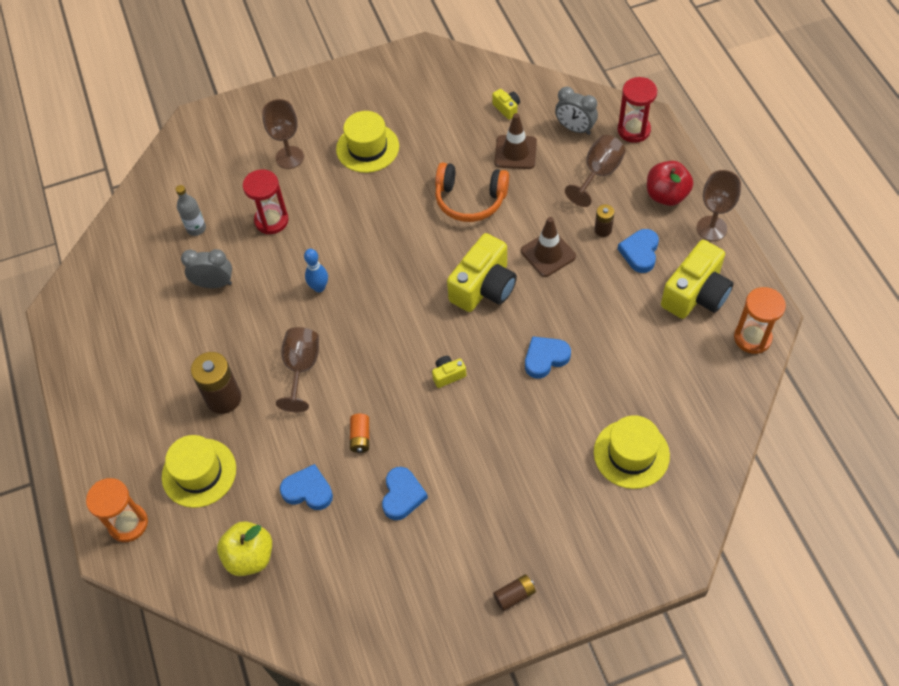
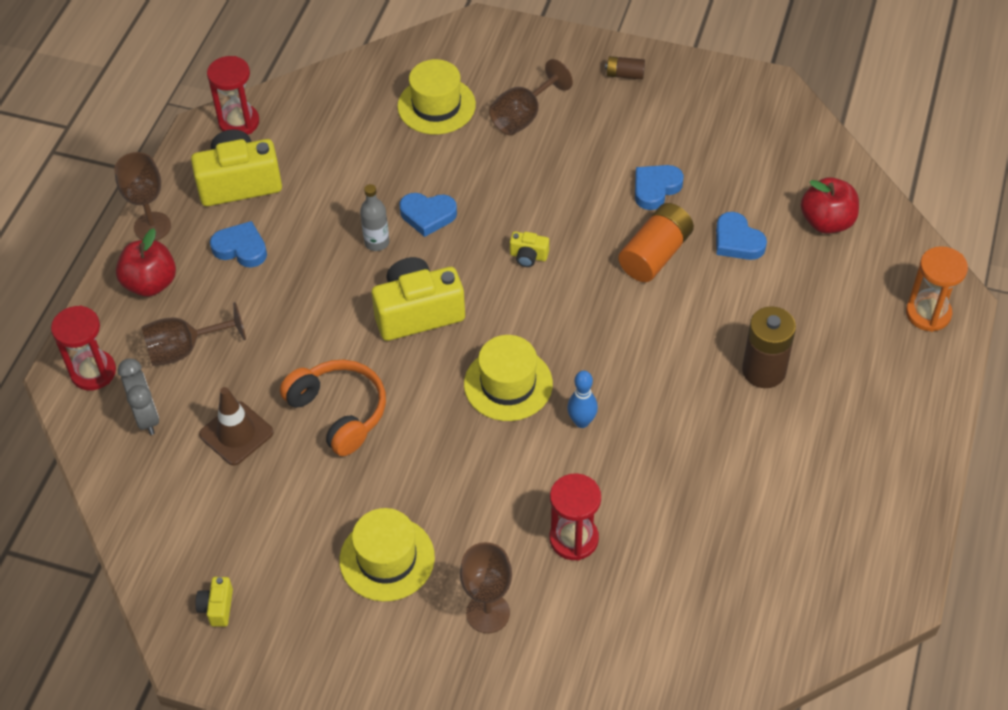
camera: 145 degrees left, 5 degrees down
yellow hat [162,435,236,508] -> yellow hat moved to [464,335,553,421]
grey bottle [176,185,206,236] -> grey bottle moved to [360,184,389,251]
grey clock [181,249,232,288] -> none
yellow apple [217,521,272,576] -> red apple [801,177,859,234]
brown goblet [276,327,319,412] -> brown goblet moved to [489,59,573,135]
orange battery [350,414,369,453] -> orange battery [618,203,694,282], size x1.91
yellow camera [492,89,520,120] -> yellow camera moved to [196,577,233,627]
brown traffic cone [521,217,576,277] -> none
brown battery [594,204,615,237] -> none
blue heart [618,229,659,273] -> blue heart turned 120 degrees counterclockwise [210,221,267,267]
orange hourglass [734,287,786,354] -> red hourglass [207,56,259,135]

